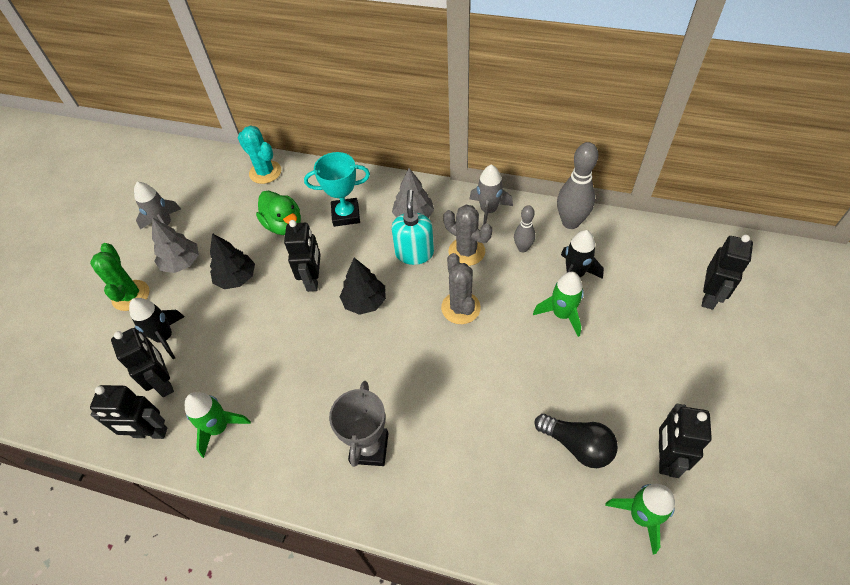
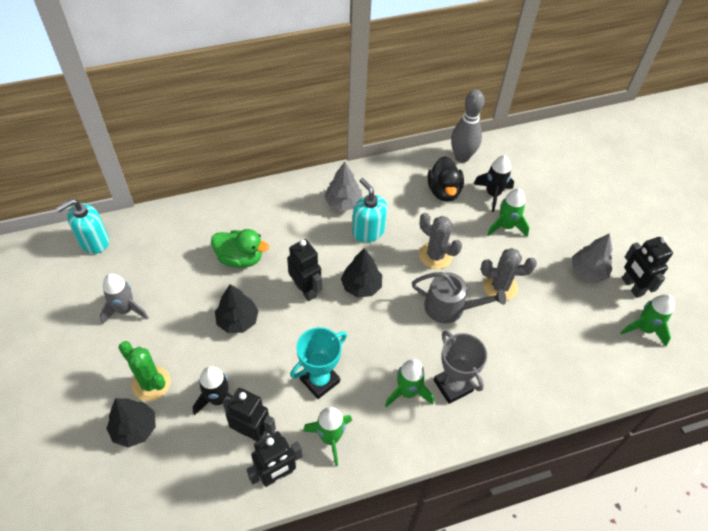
camera: 40 degrees left, 0 degrees up
grey tree [152,218,199,273] -> grey tree moved to [572,233,613,283]
turquoise cactus [238,125,281,184] -> none
turquoise trophy [304,152,370,227] -> turquoise trophy moved to [291,327,347,399]
grey cactus [443,205,492,266] -> grey cactus moved to [481,248,537,301]
grey rocket [470,164,513,225] -> none
grey bowling pin [514,205,536,252] -> black duck [428,156,464,202]
black light bulb [535,414,618,468] -> none
black robot [702,235,753,310] -> none
none -> turquoise soap dispenser [56,199,109,254]
none -> black tree [106,398,156,448]
none -> green rocket [385,359,434,407]
none -> grey watering can [412,272,506,324]

